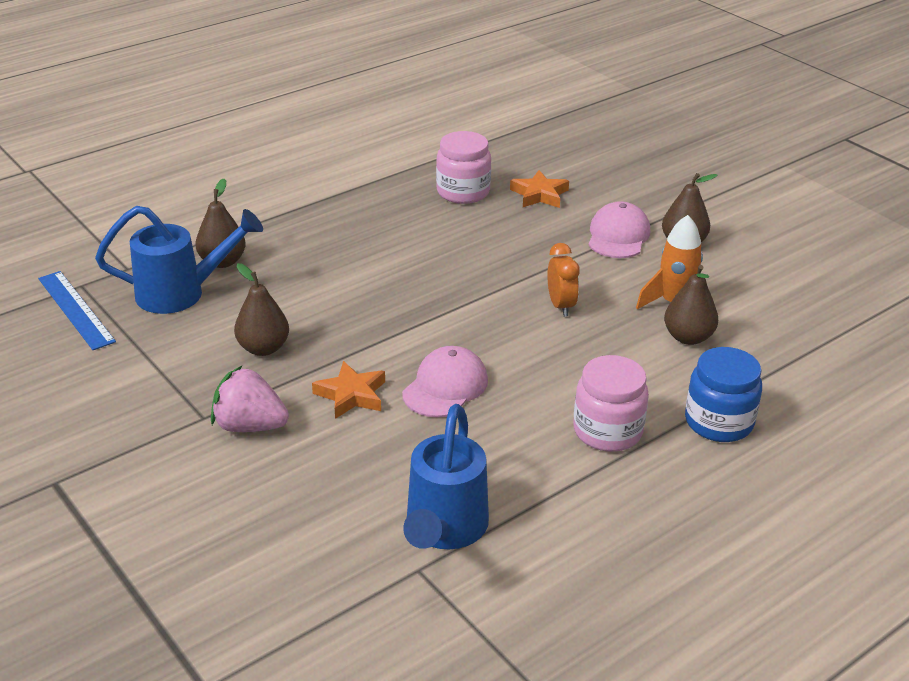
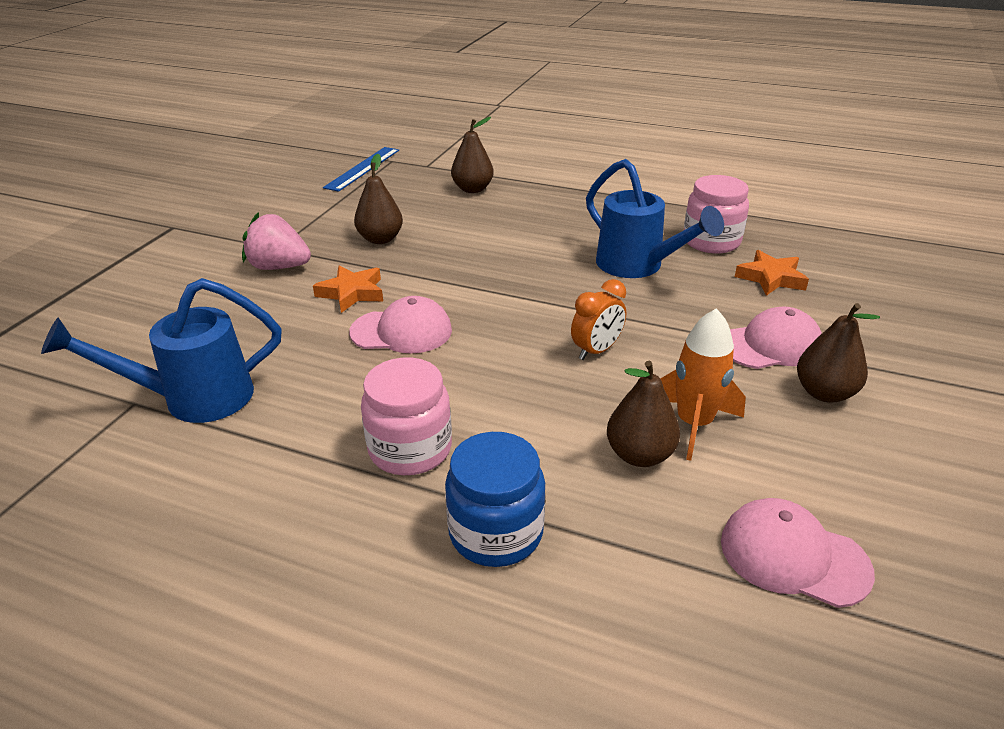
camera: 60 degrees right, 0 degrees up
blue watering can [95,206,263,314] -> blue watering can moved to [586,159,724,278]
pink strawberry [211,365,289,432] -> pink strawberry turned 60 degrees counterclockwise [242,212,311,270]
none -> pink cap [721,498,875,608]

